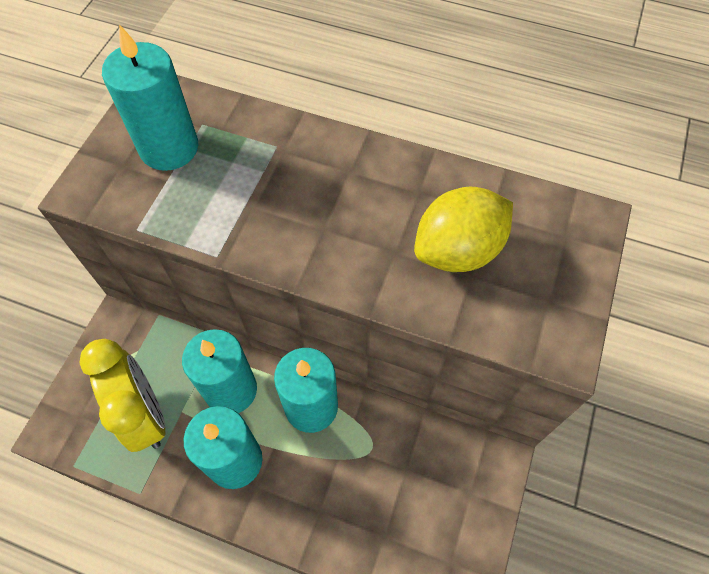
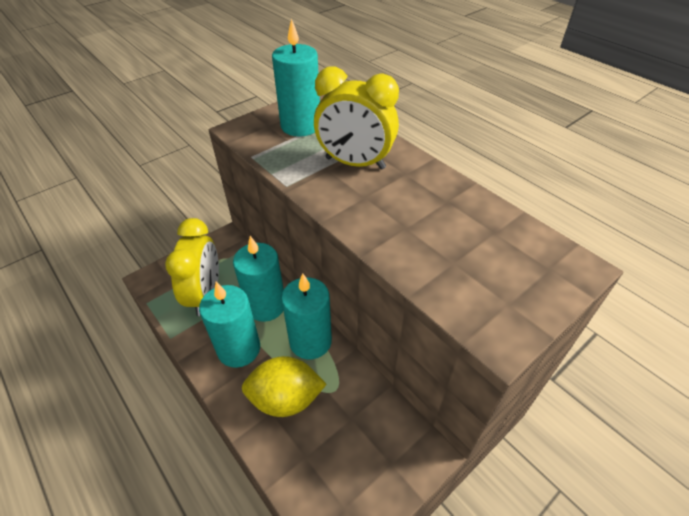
camera: 30 degrees right, 15 degrees down
yellow lemon [414,187,513,272] -> yellow lemon moved to [242,356,327,417]
none -> yellow clock [314,66,399,170]

